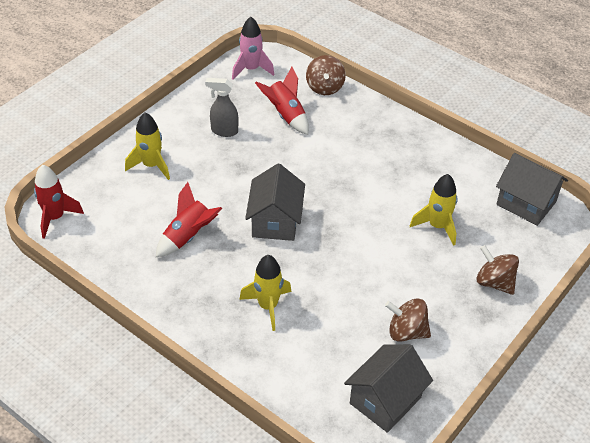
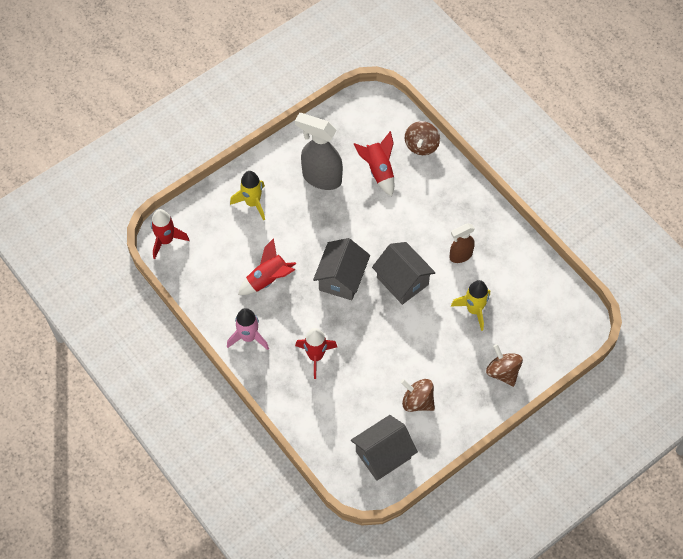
camera: 15 degrees right, 15 degrees up
grey spray bottle [205,78,239,137] -> grey spray bottle [295,113,343,190], size x1.73
pink rocket [232,17,274,80] -> pink rocket moved to [227,308,269,350]
yellow rocket [239,255,292,331] -> red rocket [295,328,337,379]
grey house [496,153,568,226] -> grey house moved to [372,242,436,305]
none -> brown spray bottle [449,223,475,263]

